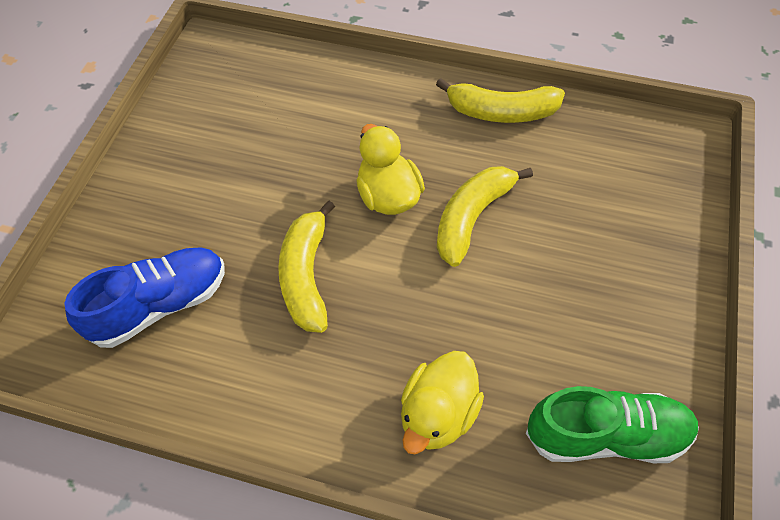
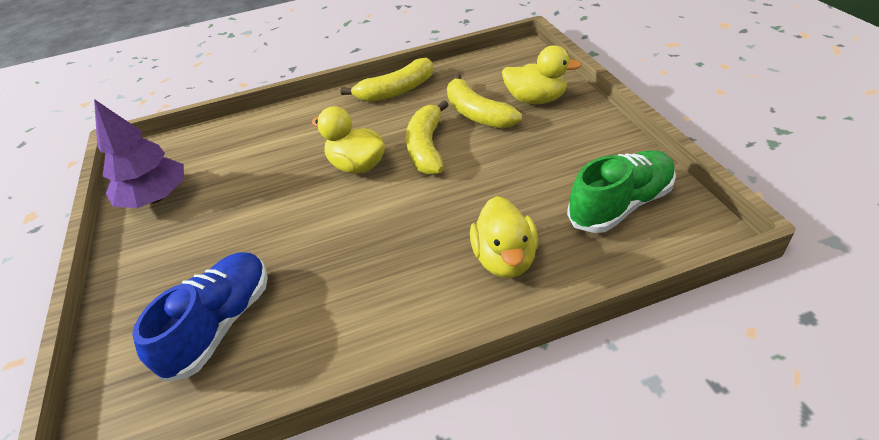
camera: 30 degrees left, 15 degrees down
yellow banana [278,201,335,333] -> yellow banana moved to [447,73,522,129]
none -> purple tree [94,99,184,208]
none -> yellow duck [502,45,581,104]

